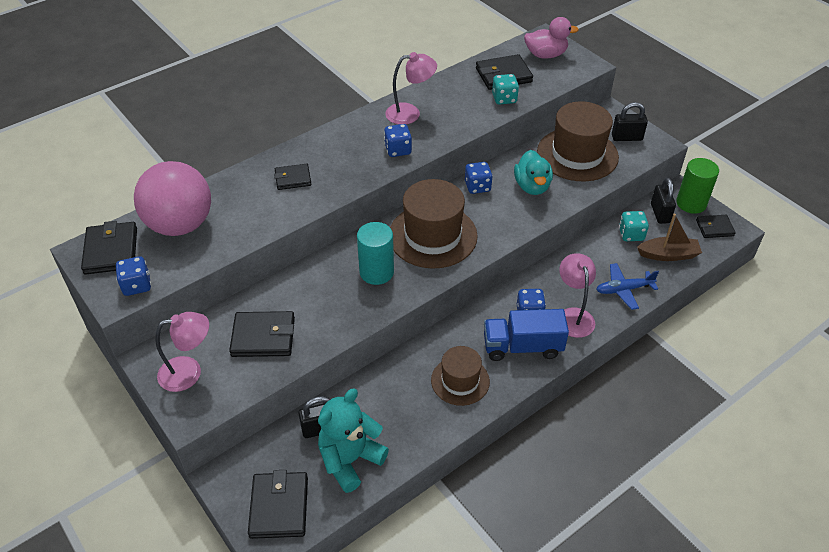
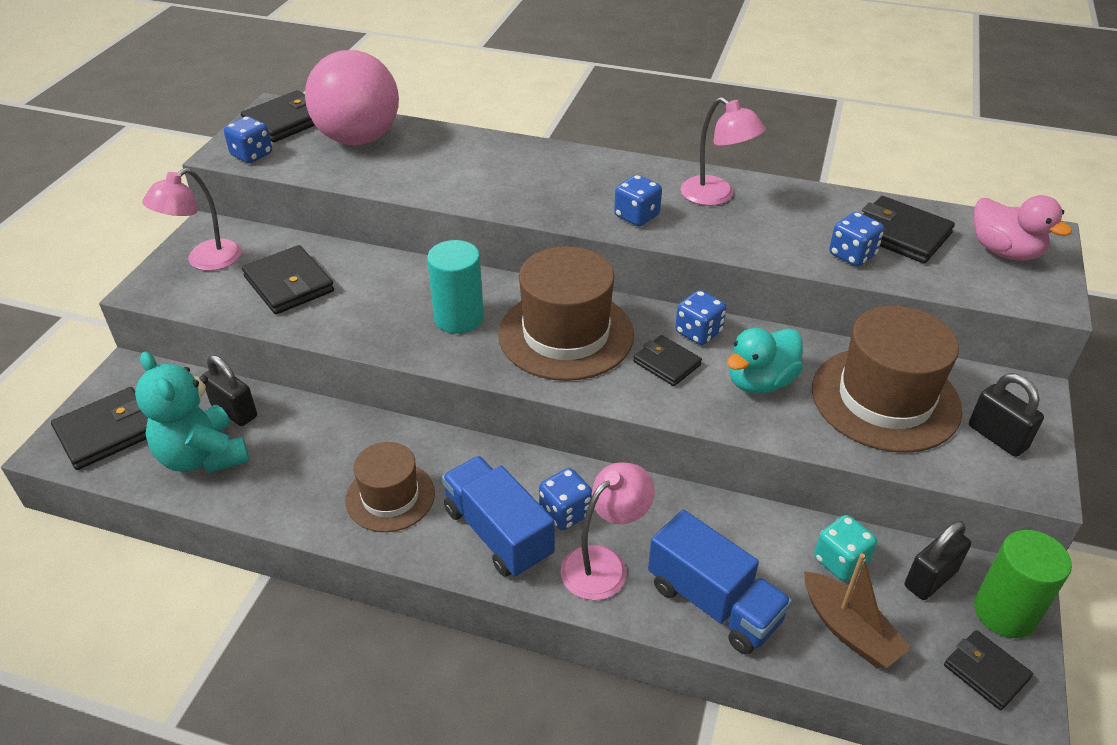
camera: 55 degrees right, 5 degrees down
pink lamp [155,312,209,392] -> pink lamp turned 90 degrees clockwise [142,168,242,271]
black wallet [274,164,311,190] -> black wallet moved to [633,335,702,386]
turquoise teddy bear [318,389,389,493] -> turquoise teddy bear turned 135 degrees counterclockwise [135,352,249,474]
turquoise dice [492,74,519,105] -> blue dice [829,212,884,267]
blue plane [596,263,659,310] -> blue truck [648,510,792,655]

